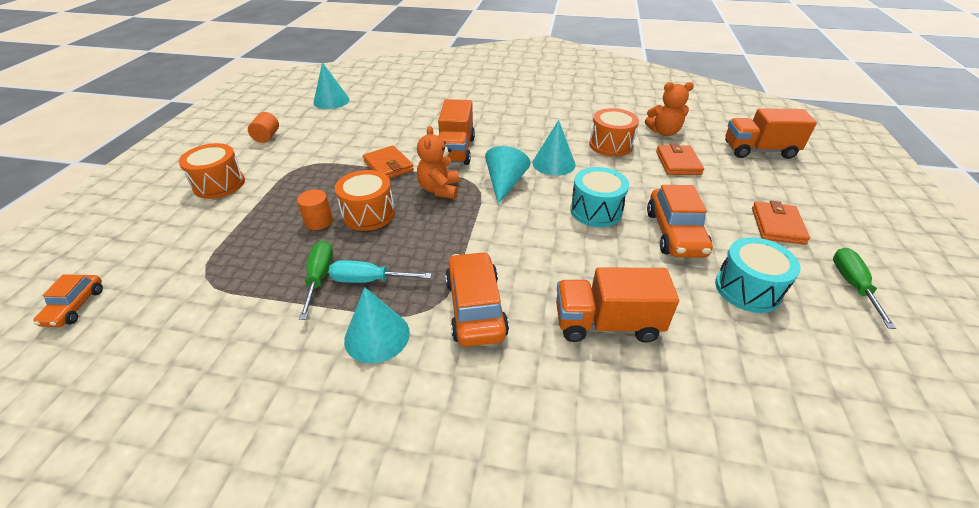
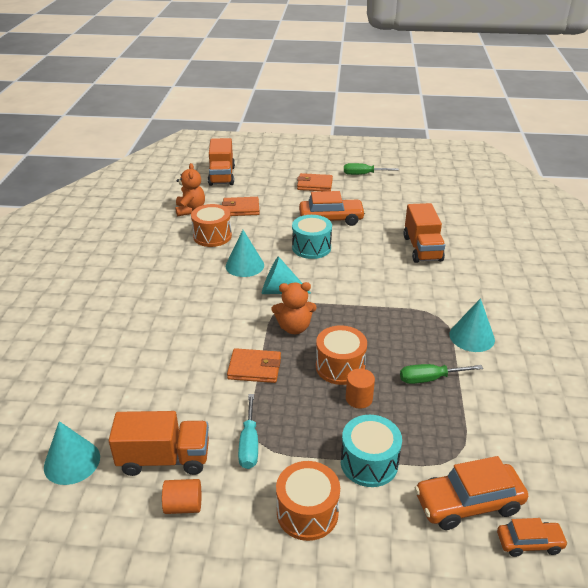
camera: 95 degrees left, 5 degrees down
turquoise screwdriver [329,260,432,283] -> turquoise screwdriver moved to [238,394,258,469]
orange wallet [363,145,414,179] -> orange wallet turned 45 degrees clockwise [227,348,281,383]
orange truck [438,99,475,165] -> orange truck moved to [109,411,209,476]
orange car [445,251,509,347] -> orange car moved to [415,456,528,530]
turquoise drum [715,237,801,313] -> turquoise drum moved to [341,415,402,487]

